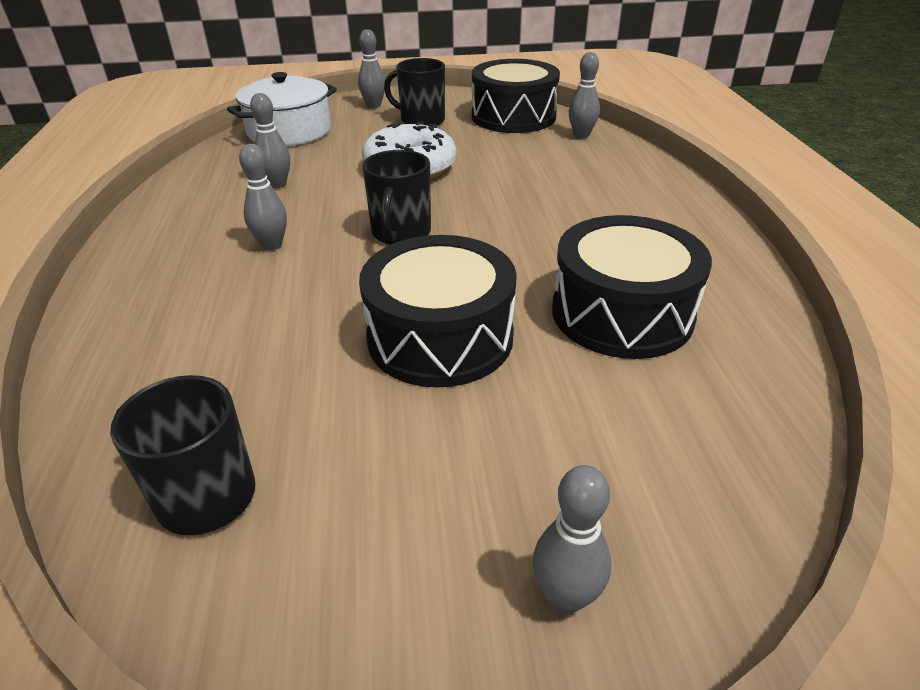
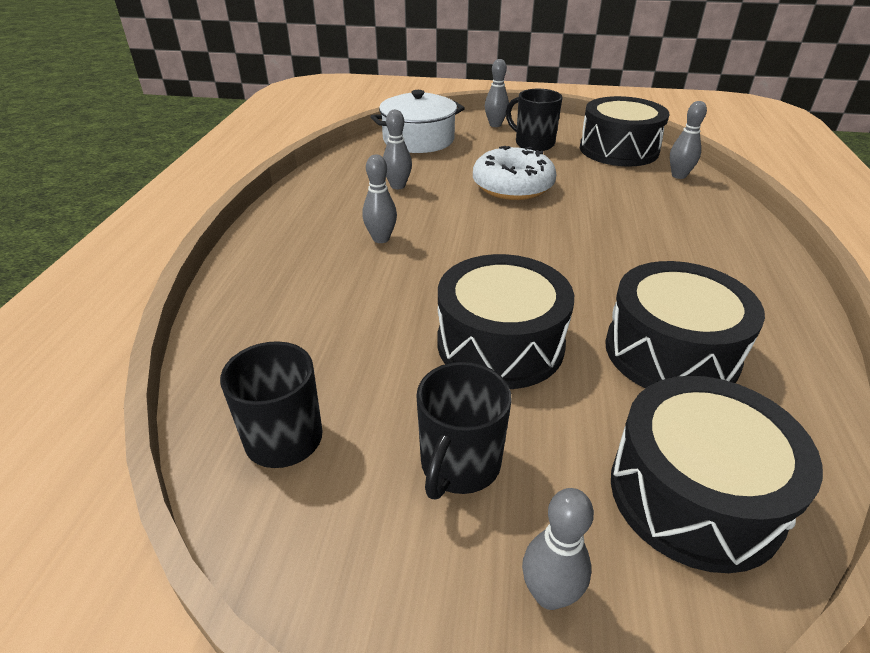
camera: 15 degrees right, 0 degrees up
black mug [362,150,431,245] -> black mug moved to [416,362,511,499]
none -> black drum [611,376,823,573]

